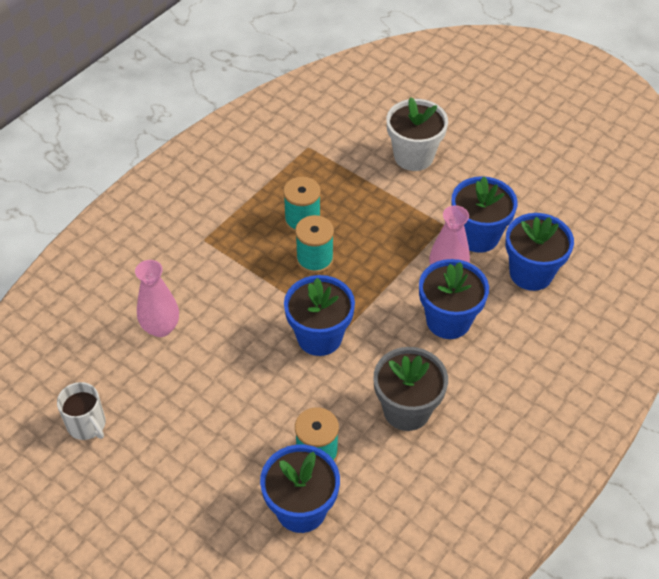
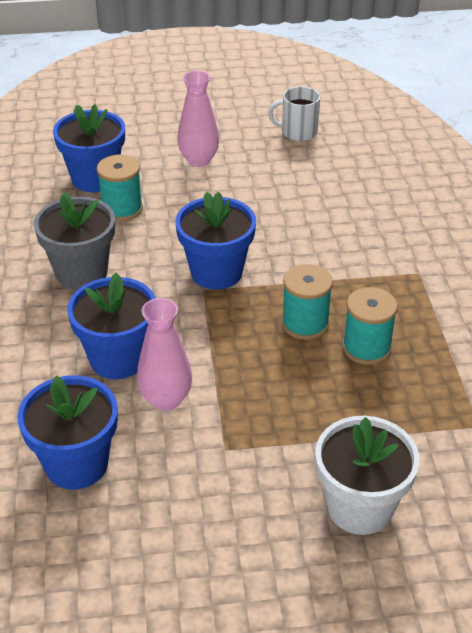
camera: 135 degrees right, 10 degrees down
pink vase [135,260,179,337] -> pink vase moved to [177,71,219,167]
blue flower pot [451,176,518,253] -> none

